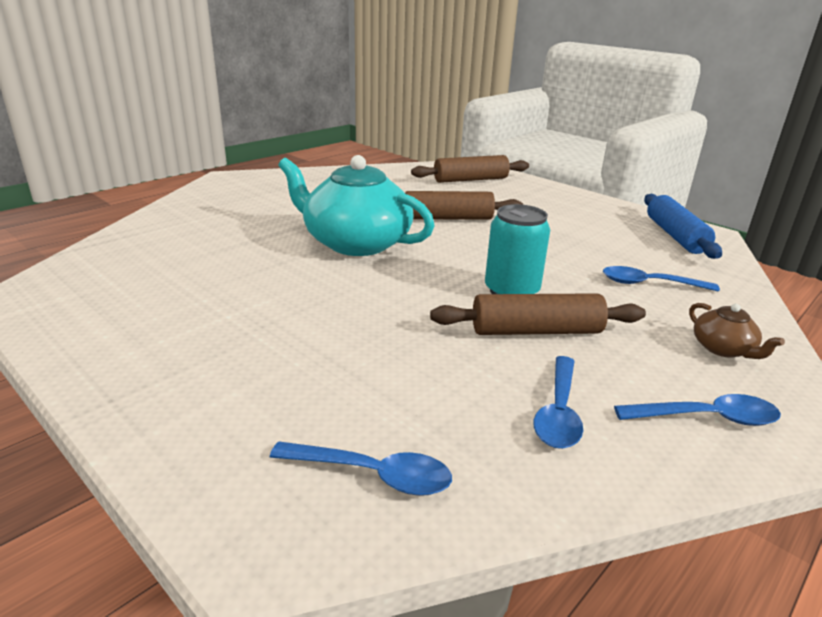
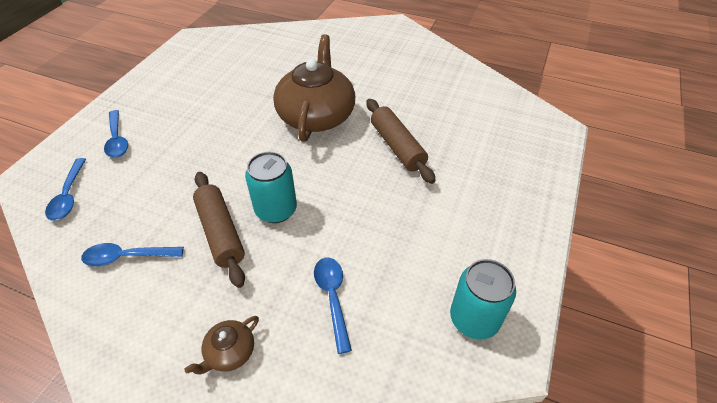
camera: 70 degrees right, 20 degrees up
turquoise teapot [278,155,435,256] -> brown teapot [273,34,355,142]
brown rolling pin [411,155,529,183] -> none
blue spoon [614,394,781,426] -> blue spoon moved to [104,110,128,158]
blue rolling pin [644,194,722,259] -> turquoise can [450,259,516,339]

